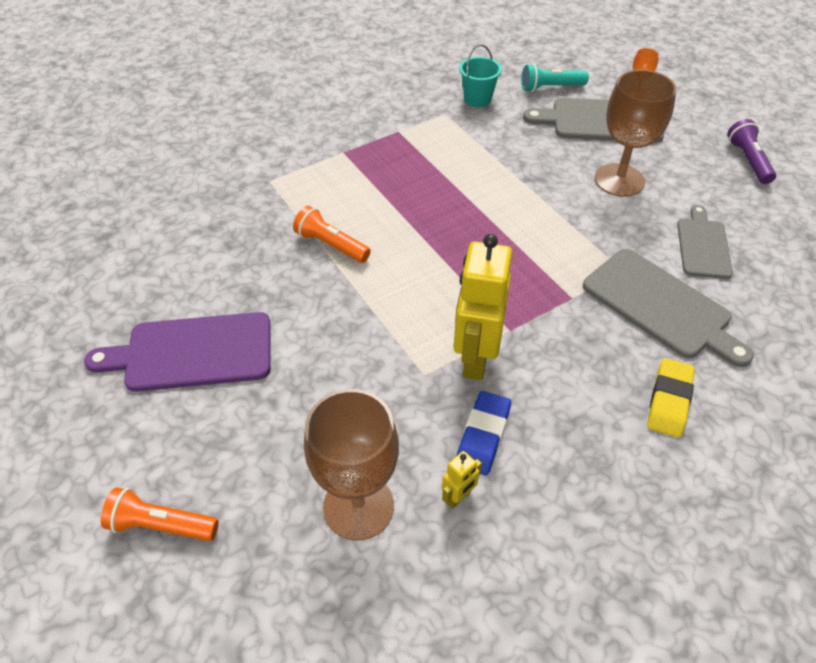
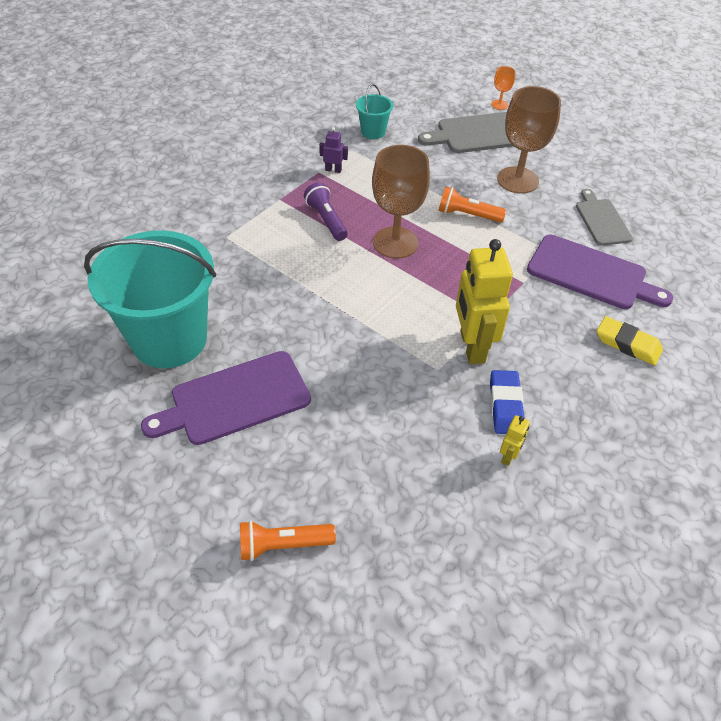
camera: 20 degrees left, 0 degrees up
orange flashlight [293,206,371,263] -> orange flashlight moved to [439,187,506,223]
brown goblet [304,389,399,540] -> brown goblet moved to [372,145,430,259]
turquoise flashlight [522,64,589,92] -> none
grey cutting board [583,249,754,367] -> purple cutting board [527,235,673,309]
yellow eraser [647,358,695,438] -> yellow eraser turned 60 degrees counterclockwise [597,316,663,365]
purple flashlight [727,119,776,184] -> purple flashlight moved to [304,182,348,241]
none -> turquoise bucket [84,230,216,368]
none -> purple robot [319,127,348,173]

